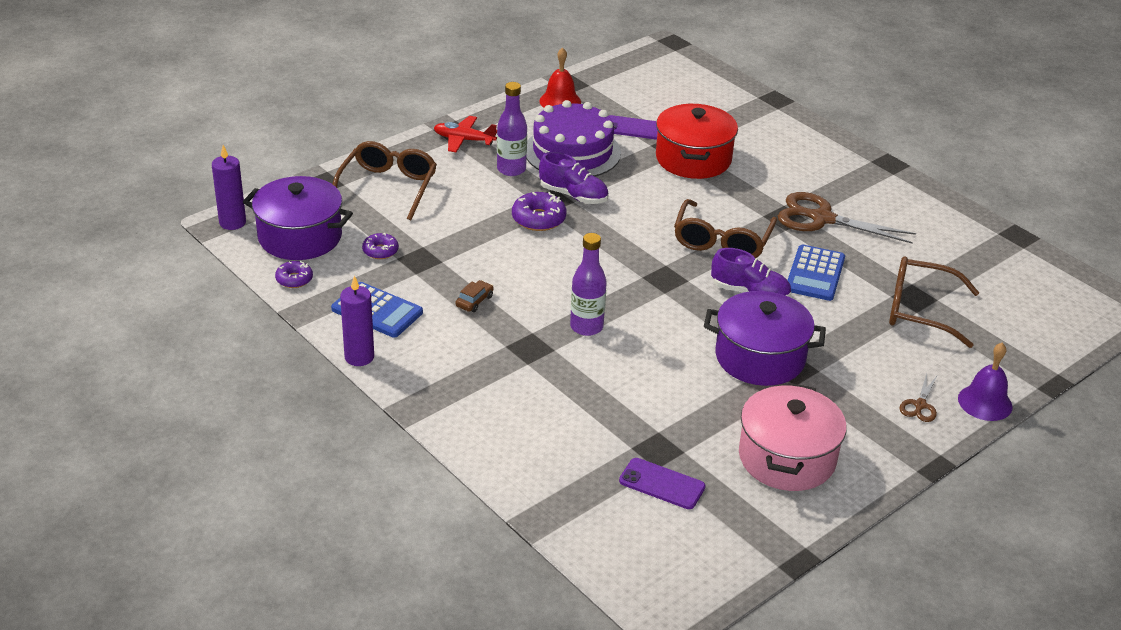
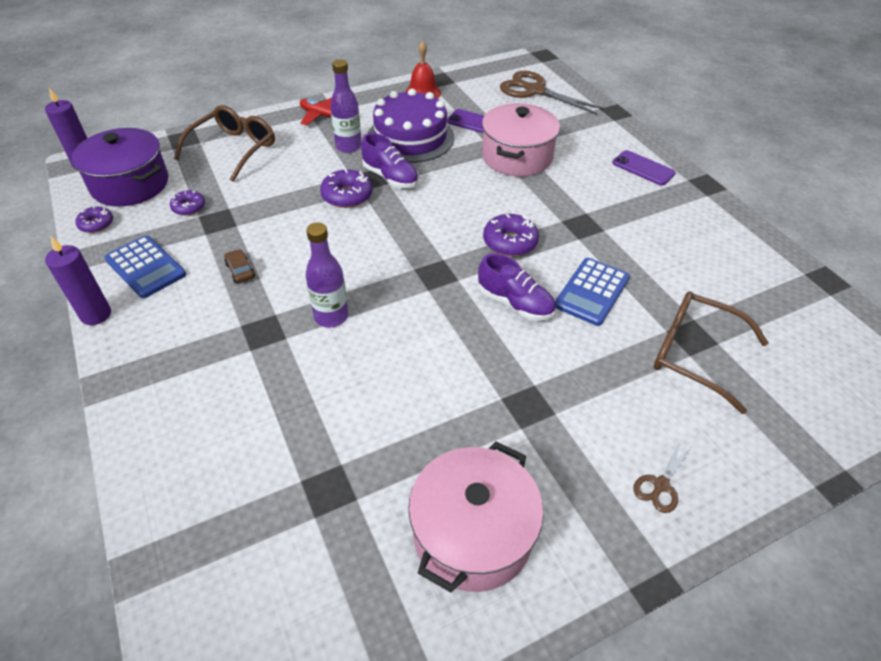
camera: 15 degrees right, 10 degrees up
brown car [455,280,494,312] -> brown car turned 75 degrees counterclockwise [224,249,255,283]
purple phone [619,458,706,509] -> purple phone moved to [612,150,676,185]
red pot [656,103,738,179] -> pink pot [482,103,560,177]
brown glasses [674,199,777,258] -> purple donut [483,214,539,256]
purple pot [704,291,826,386] -> none
brown scissors [778,192,916,244] -> brown scissors moved to [500,71,604,114]
purple bell [958,343,1013,421] -> none

